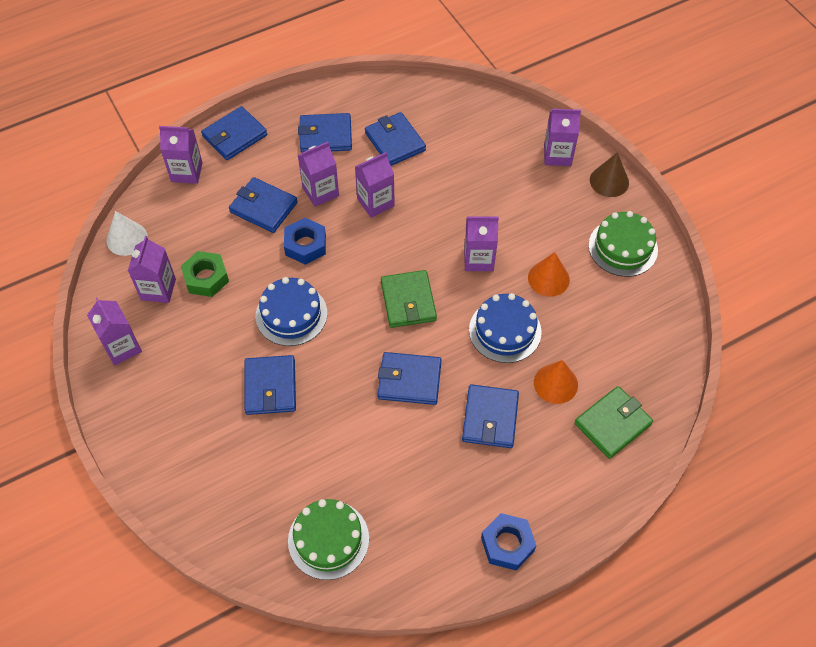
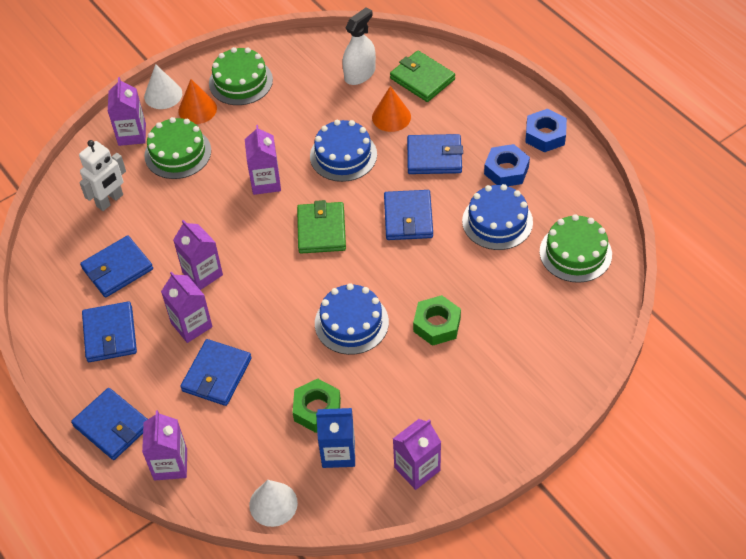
camera: 95 degrees left, 5 degrees down
purple carton [128,236,176,303] -> blue carton [316,408,355,468]
blue wallet [244,355,296,415] -> green nut [413,295,461,346]
blue nut [284,218,326,265] -> blue nut moved to [484,144,530,186]
green wallet [381,270,437,328] -> green wallet turned 75 degrees counterclockwise [297,200,346,254]
orange cone [528,252,570,297] -> orange cone moved to [178,79,217,124]
brown cone [590,152,629,197] -> white cone [144,64,182,109]
none -> white robot [79,140,126,211]
none -> green cake [144,117,211,179]
none -> white spray bottle [342,7,376,85]
none -> blue cake [462,184,533,250]

